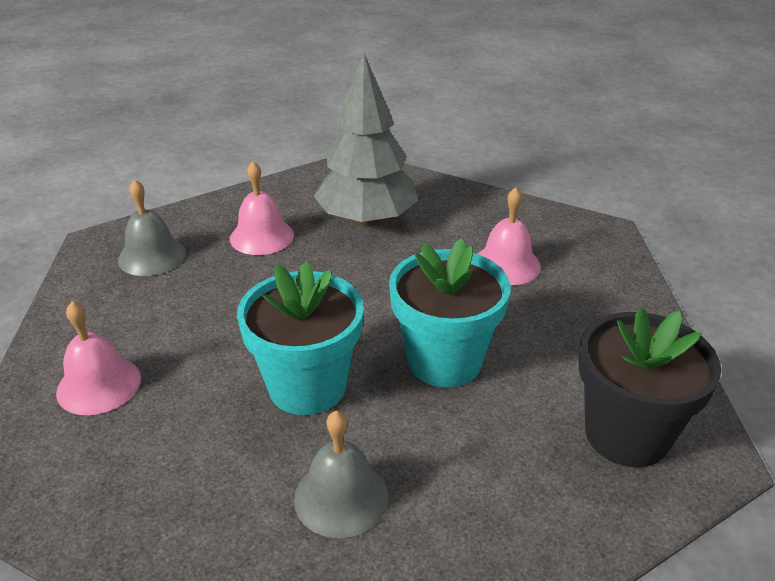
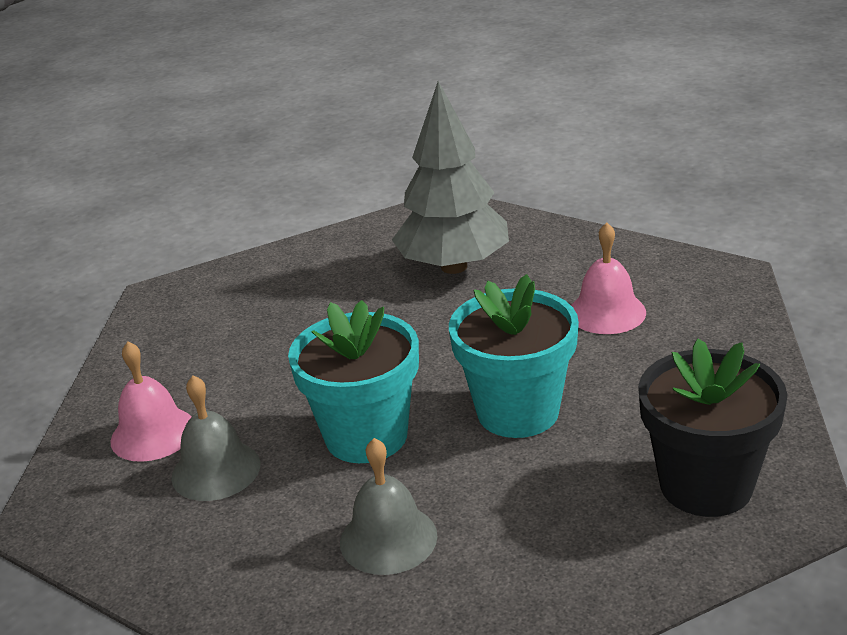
camera: 10 degrees right, 5 degrees down
grey bell [118,179,186,276] -> grey bell moved to [171,375,260,501]
pink bell [230,161,294,255] -> none

